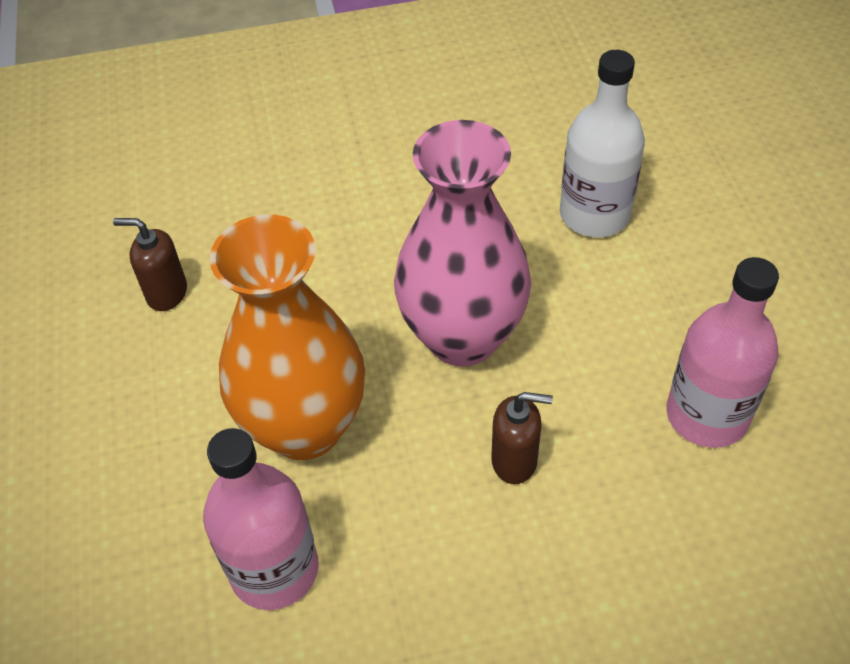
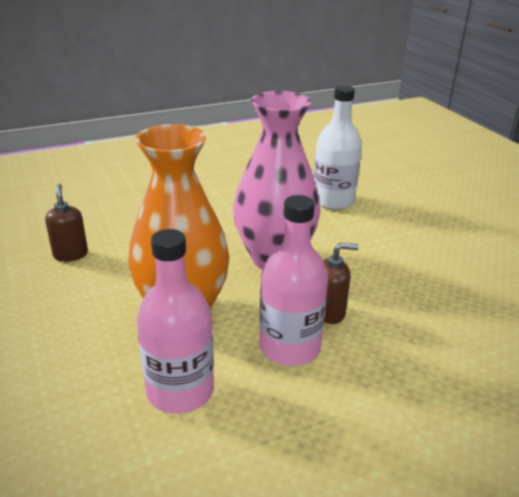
camera: 15 degrees left, 20 degrees down
brown soap dispenser [113,218,187,311] -> brown soap dispenser turned 75 degrees clockwise [45,184,88,262]
pink bottle [666,257,779,448] -> pink bottle moved to [259,195,328,366]

